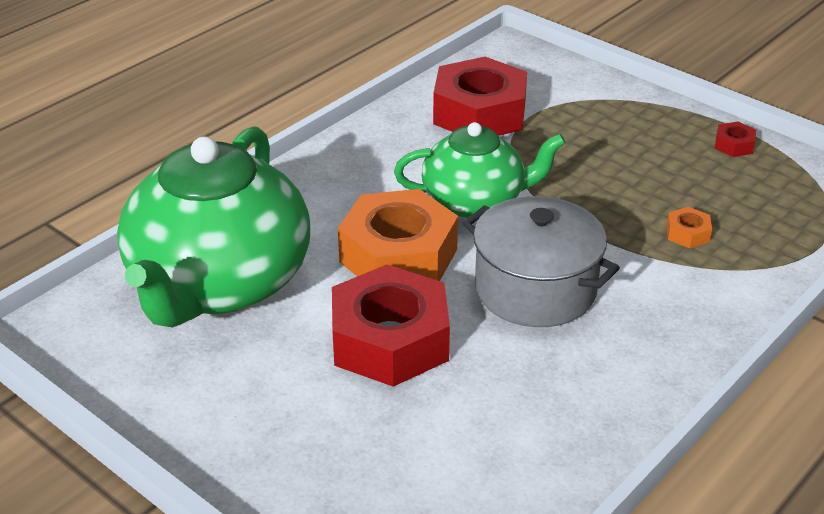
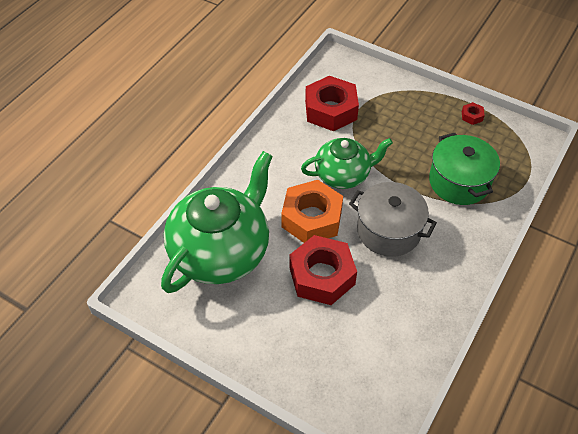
camera: 10 degrees left, 15 degrees up
green teapot [117,126,310,328] -> green teapot turned 150 degrees counterclockwise [161,151,273,293]
orange nut [666,207,712,248] -> green pot [429,133,500,205]

